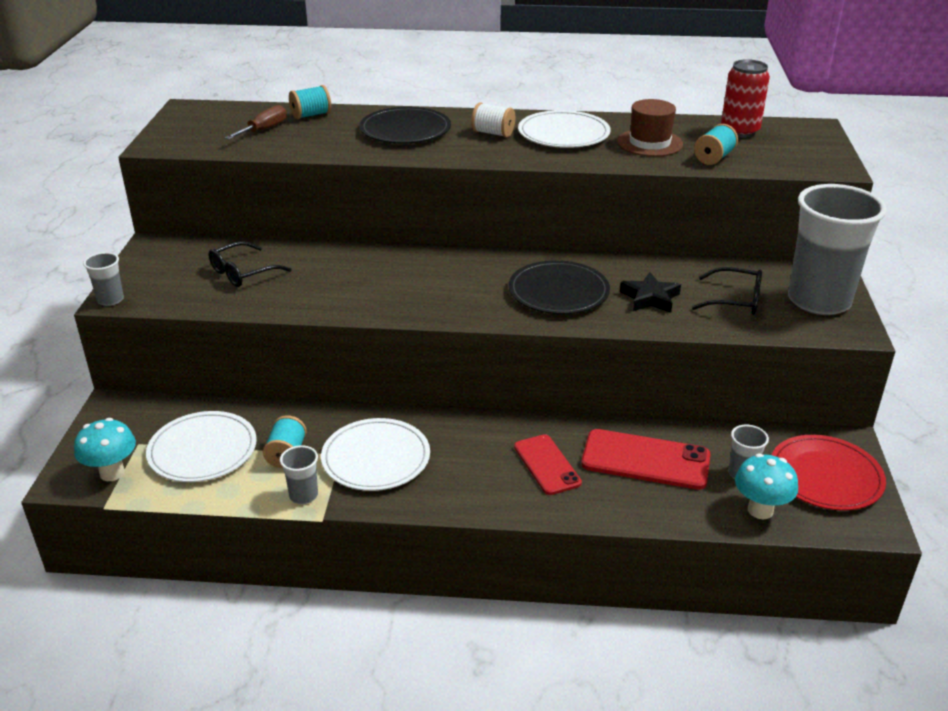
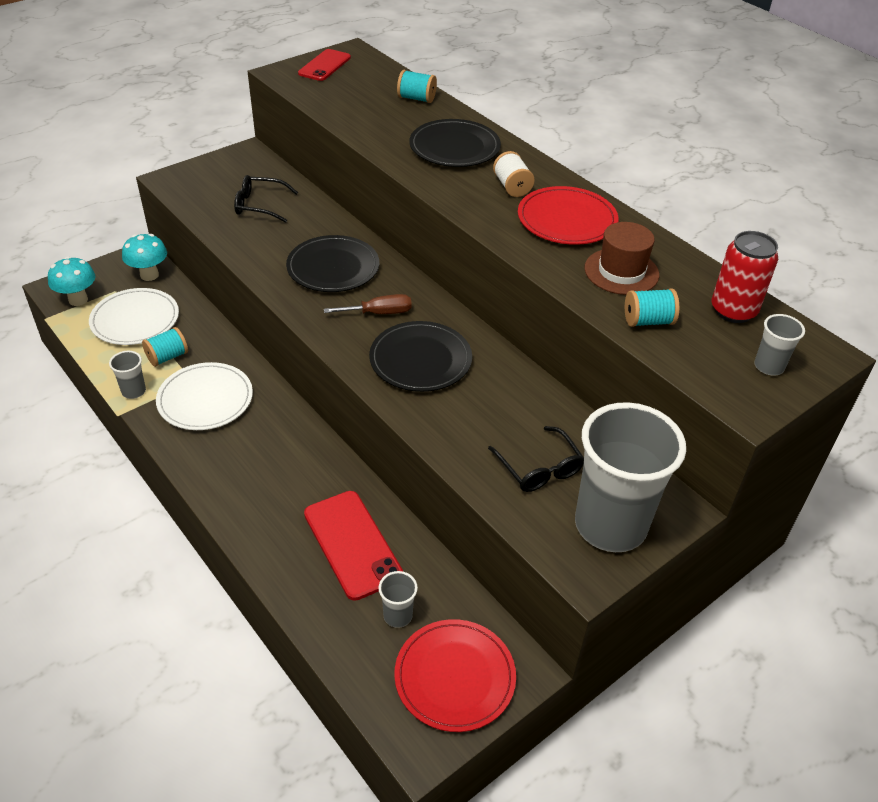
camera: 45 degrees right, 10 degrees up
grey cup [83,252,124,306] -> grey cup moved to [754,314,805,376]
brown screwdriver [225,105,287,139] -> brown screwdriver moved to [324,294,412,314]
red phone [514,434,582,495] -> red phone moved to [298,49,351,81]
white plate [518,110,610,148] -> red plate [518,186,618,245]
black star [620,272,681,313] -> none
turquoise mushroom [735,453,798,519] -> turquoise mushroom moved to [122,234,167,281]
none -> black plate [286,235,379,292]

